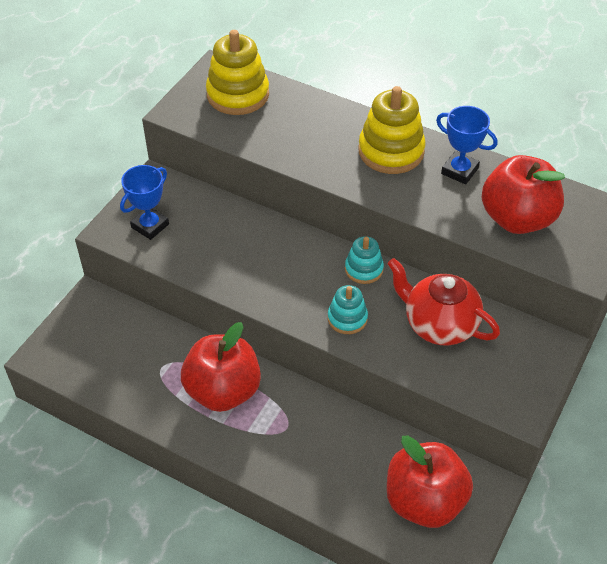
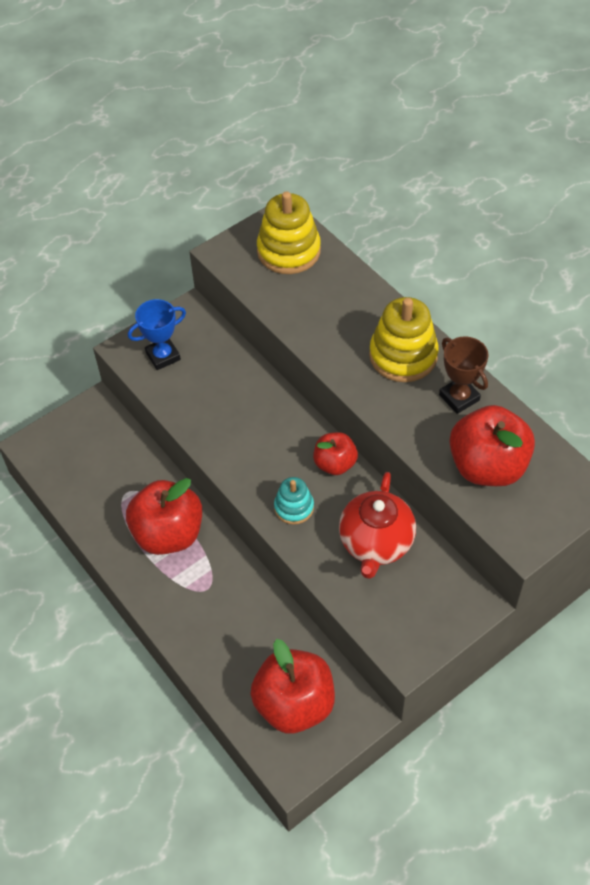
camera: 25 degrees right, 5 degrees up
turquoise stacking toy [345,236,384,284] -> red apple [313,432,358,475]
red teapot [388,258,500,345] -> red teapot turned 135 degrees counterclockwise [339,472,416,579]
blue trophy [436,106,498,184] -> brown trophy [439,337,489,414]

